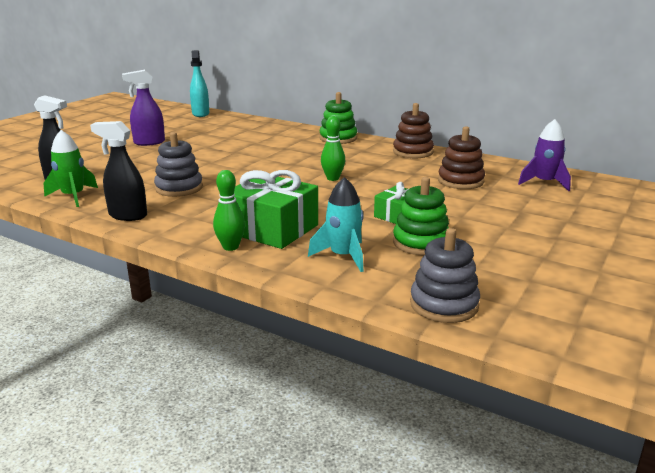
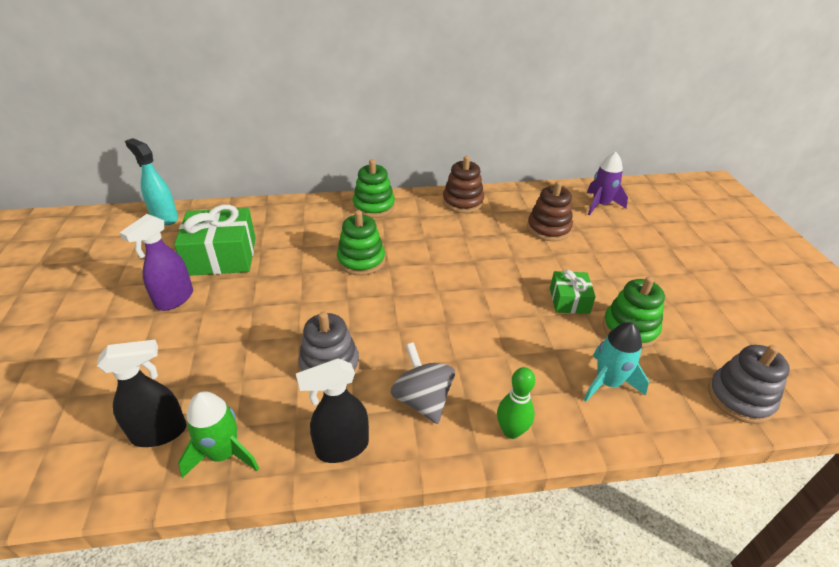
camera: 40 degrees left, 15 degrees up
green gift [234,170,318,249] -> green gift moved to [174,205,256,276]
green bowling pin [321,116,345,181] -> none
none -> green stacking toy [337,210,385,276]
none -> grey spinning top [391,342,455,424]

